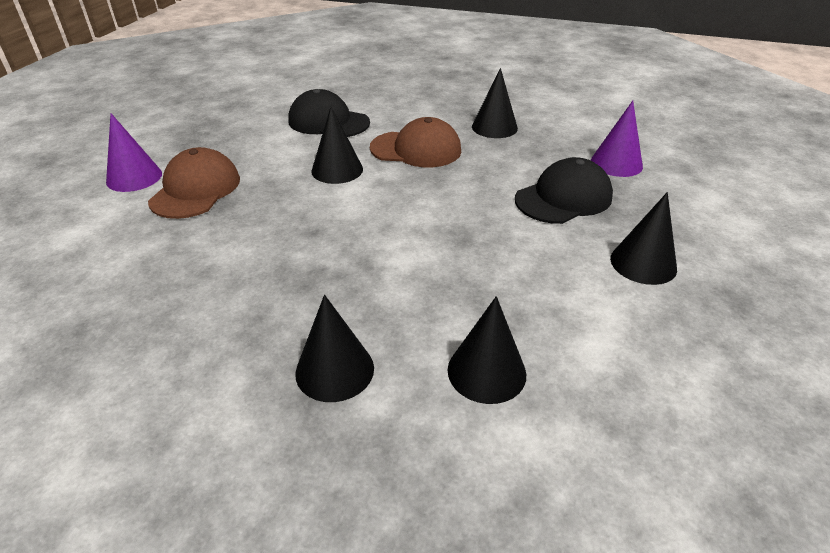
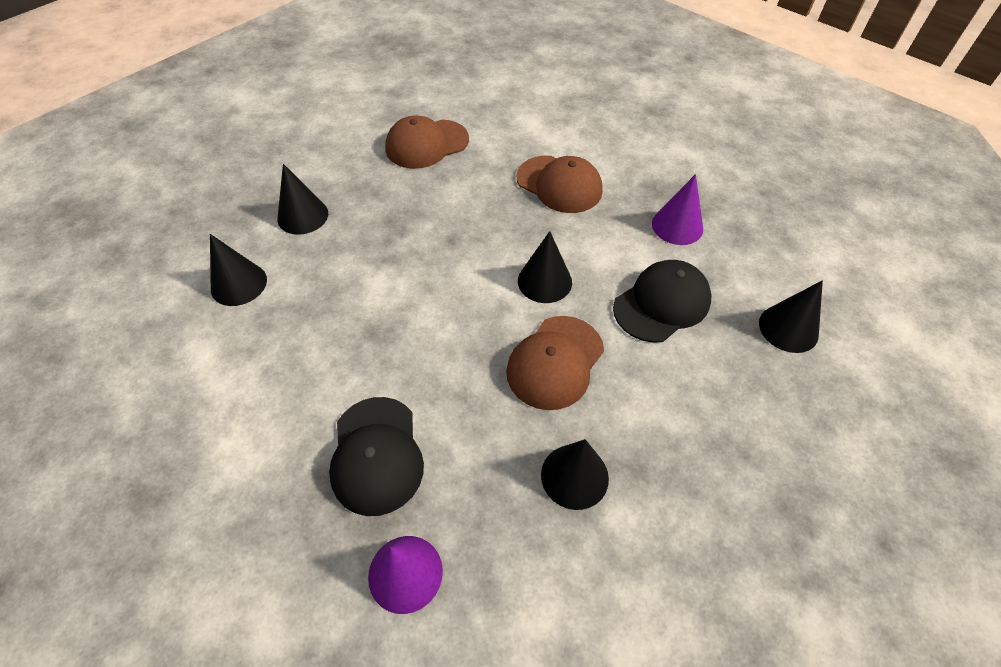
camera: 115 degrees right, 15 degrees up
purple cone [106,113,162,192] -> purple cone moved to [652,174,703,245]
black cone [610,192,677,285] -> black cone moved to [759,280,823,353]
none -> brown cap [385,115,469,169]

